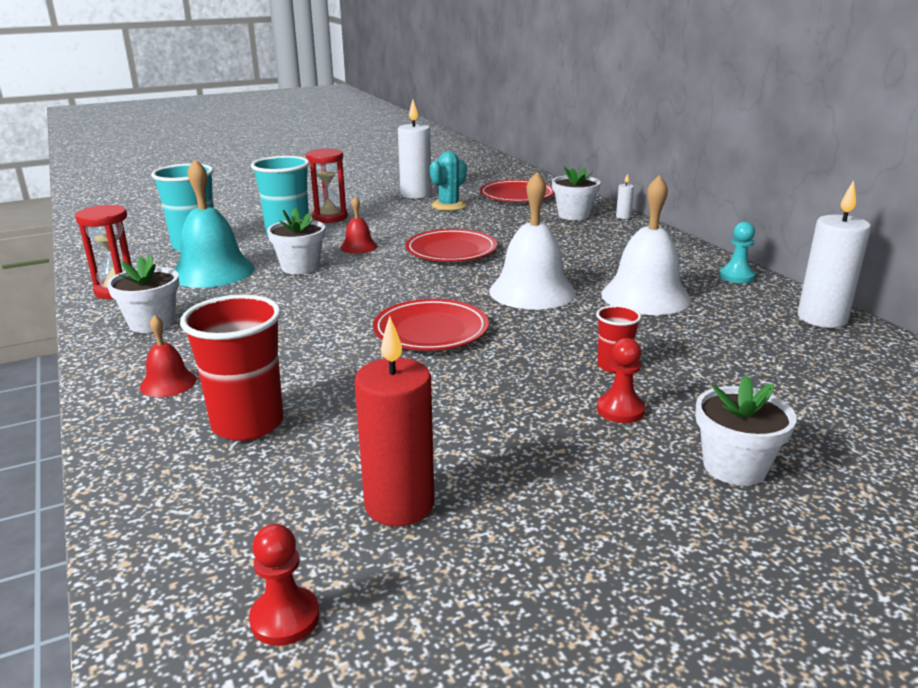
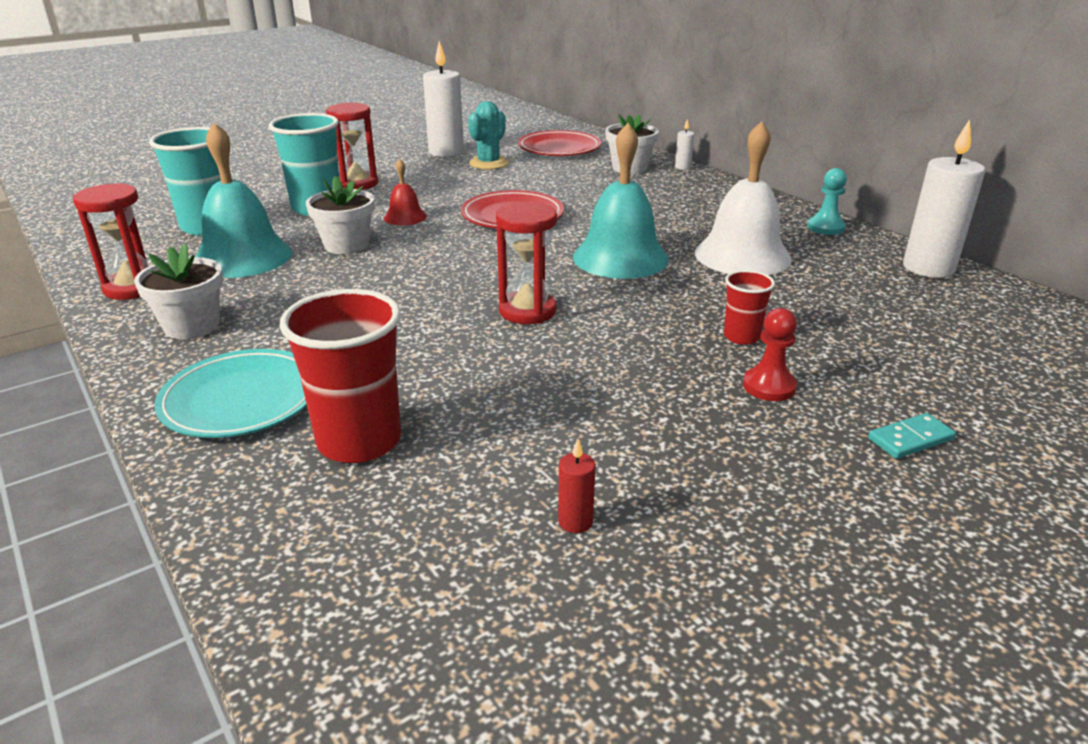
camera: 10 degrees left, 5 degrees up
red bell [140,315,197,397] -> turquoise plate [154,349,307,438]
red pawn [249,524,320,646] -> none
red candle [354,316,434,526] -> red candle [558,439,596,533], size x0.44
red plate [373,299,489,351] -> red hourglass [496,202,557,324]
white bell [489,172,576,310] -> turquoise bell [573,123,669,279]
white flower pot [695,376,797,486] -> turquoise domino [868,413,956,459]

